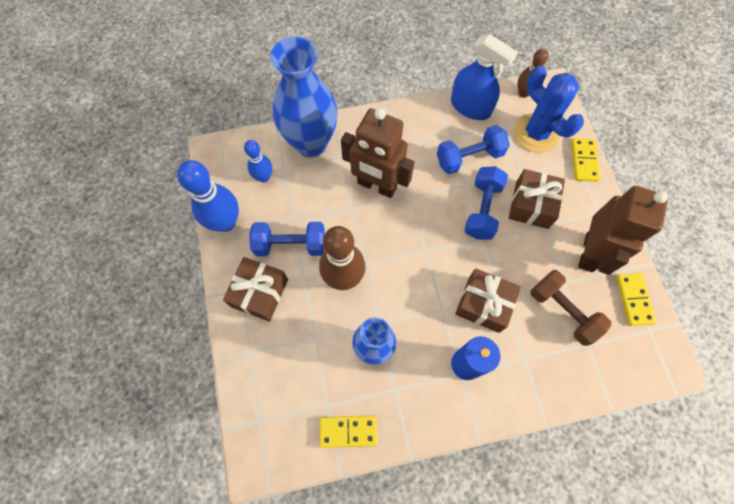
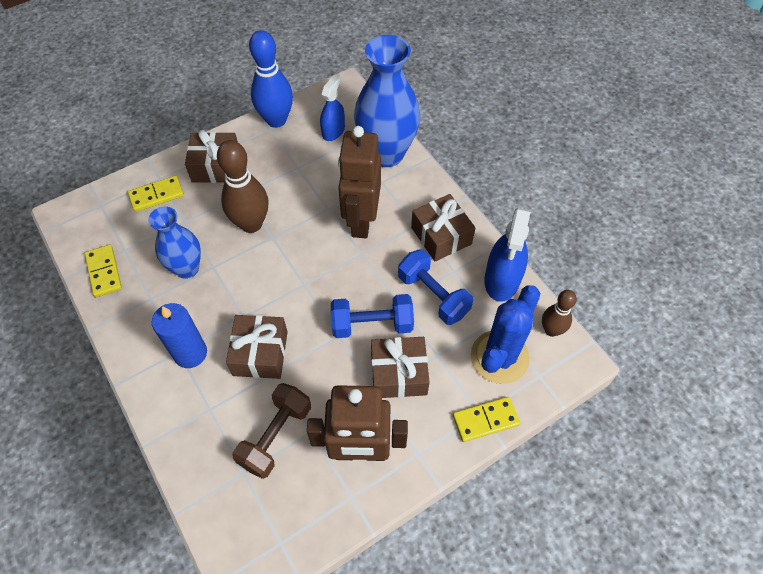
camera: 70 degrees right, 10 degrees down
blue bowling pin [244,140,272,183] -> blue spray bottle [320,75,345,141]
blue dumbbell [249,222,325,256] -> none
yellow domino [616,273,656,326] -> yellow domino moved to [128,176,184,212]
none -> brown gift [411,194,475,262]

